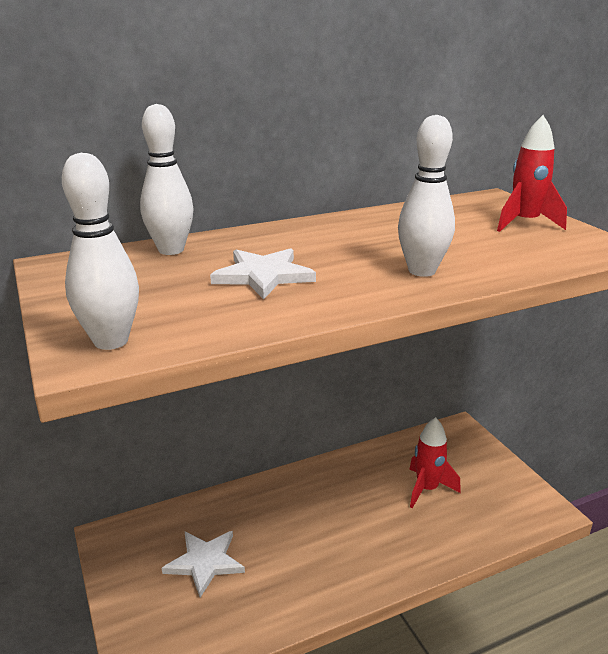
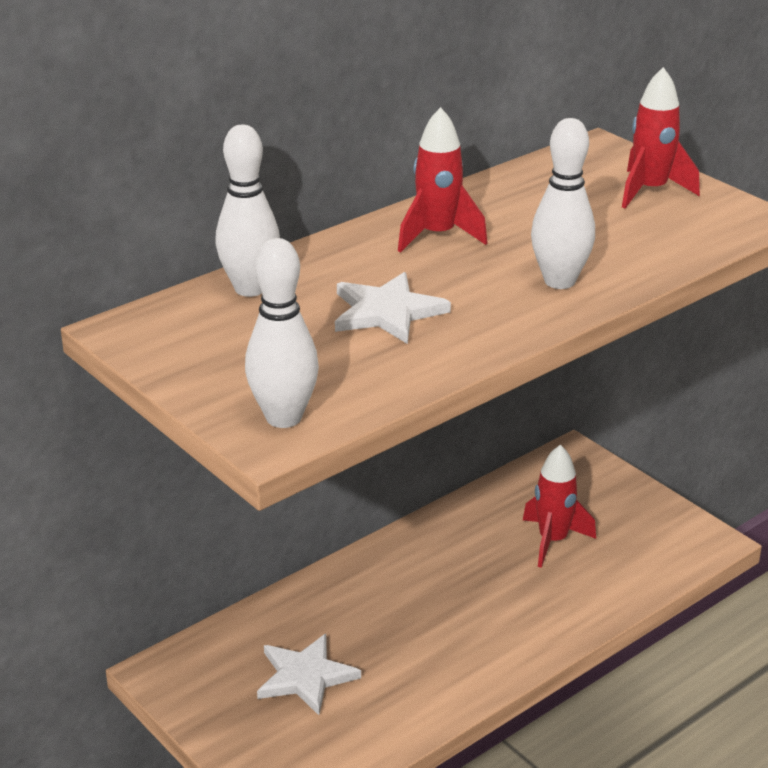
camera: 15 degrees left, 5 degrees up
none -> red rocket [398,107,487,253]

